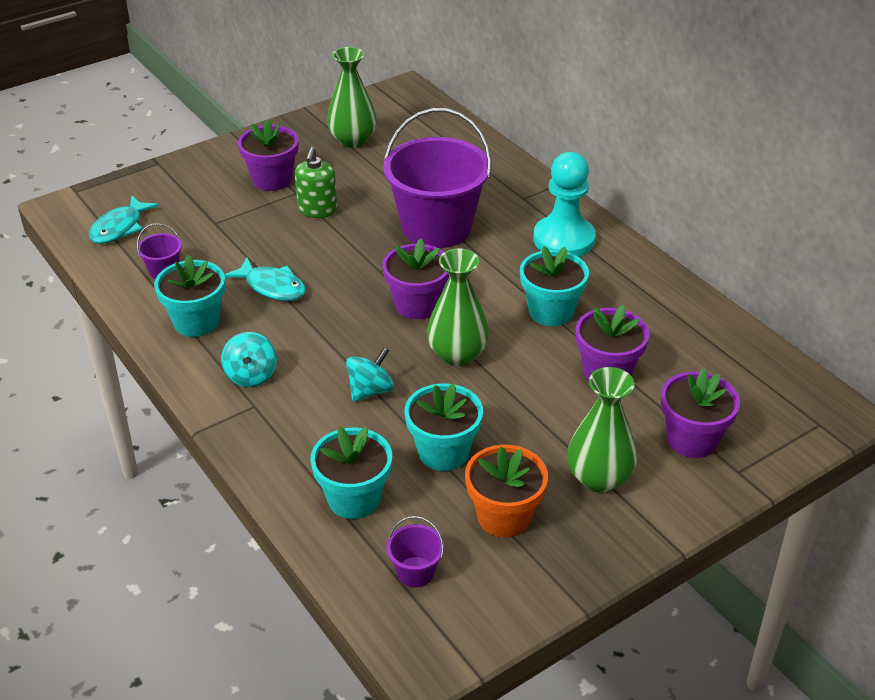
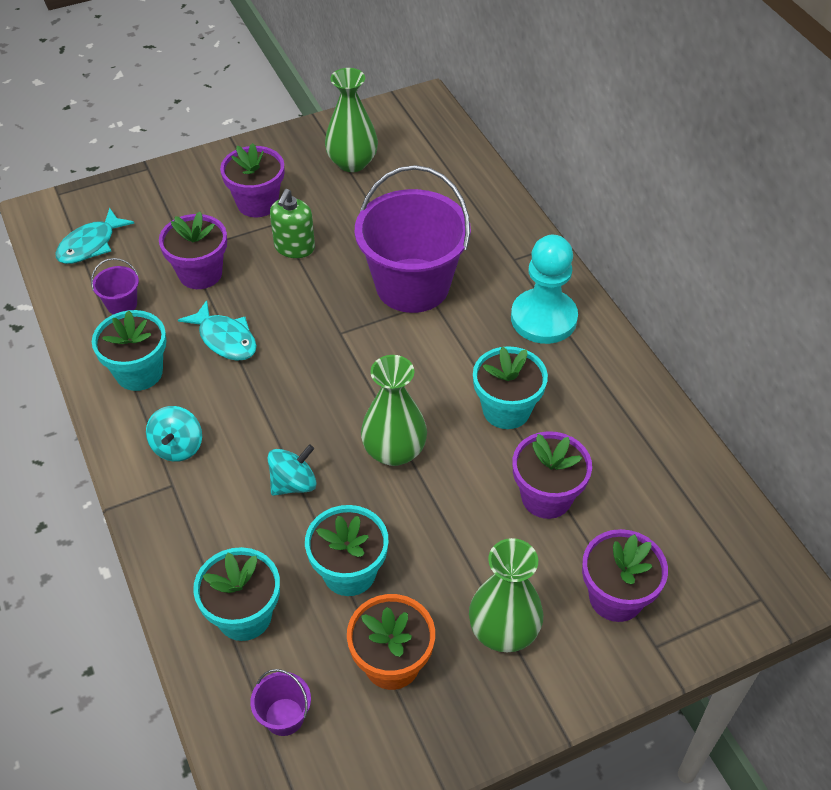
camera: 10 degrees right, 10 degrees up
purple flower pot [382,239,449,319] -> purple flower pot moved to [159,212,227,289]

